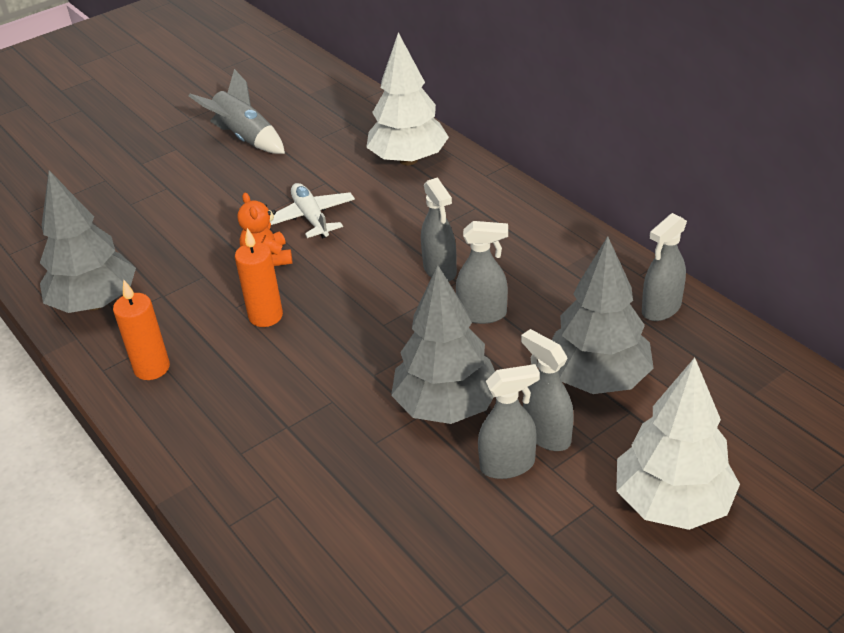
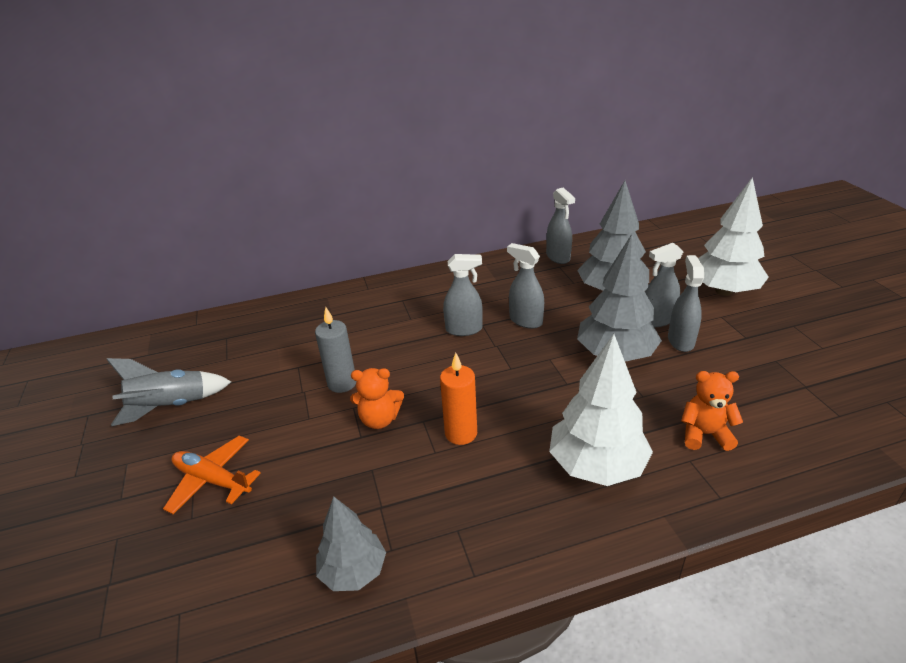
camera: 70 degrees left, 5 degrees down
grey tree [40,170,136,313] -> grey tree [316,496,386,591], size x0.62
orange candle [113,280,170,380] -> none
white plane [270,183,355,238] -> grey candle [315,307,356,393]
white tree [366,32,449,165] -> white tree moved to [549,334,653,486]
grey spray bottle [456,221,508,324] -> grey spray bottle turned 75 degrees counterclockwise [507,243,544,329]
none -> orange plane [163,436,261,514]
none -> orange teddy bear [681,371,743,451]

